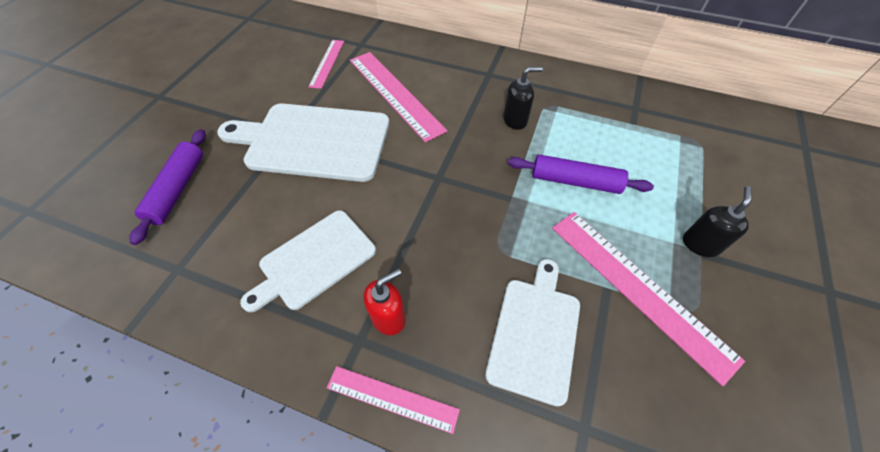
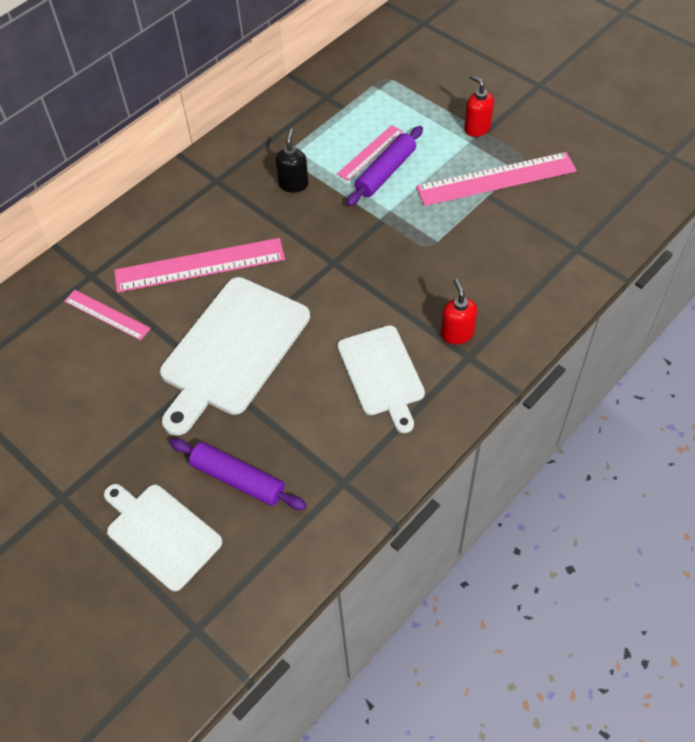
camera: 65 degrees left, 0 degrees up
pink ruler [327,366,460,434] -> pink ruler moved to [337,125,403,181]
white cutting board [485,259,580,407] -> white cutting board moved to [104,484,222,591]
black soap dispenser [683,186,751,257] -> red soap dispenser [464,75,494,137]

